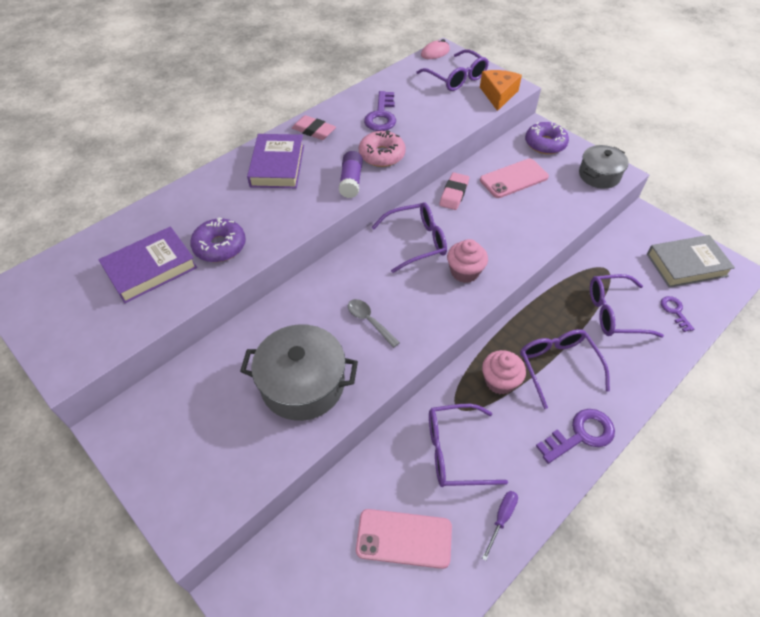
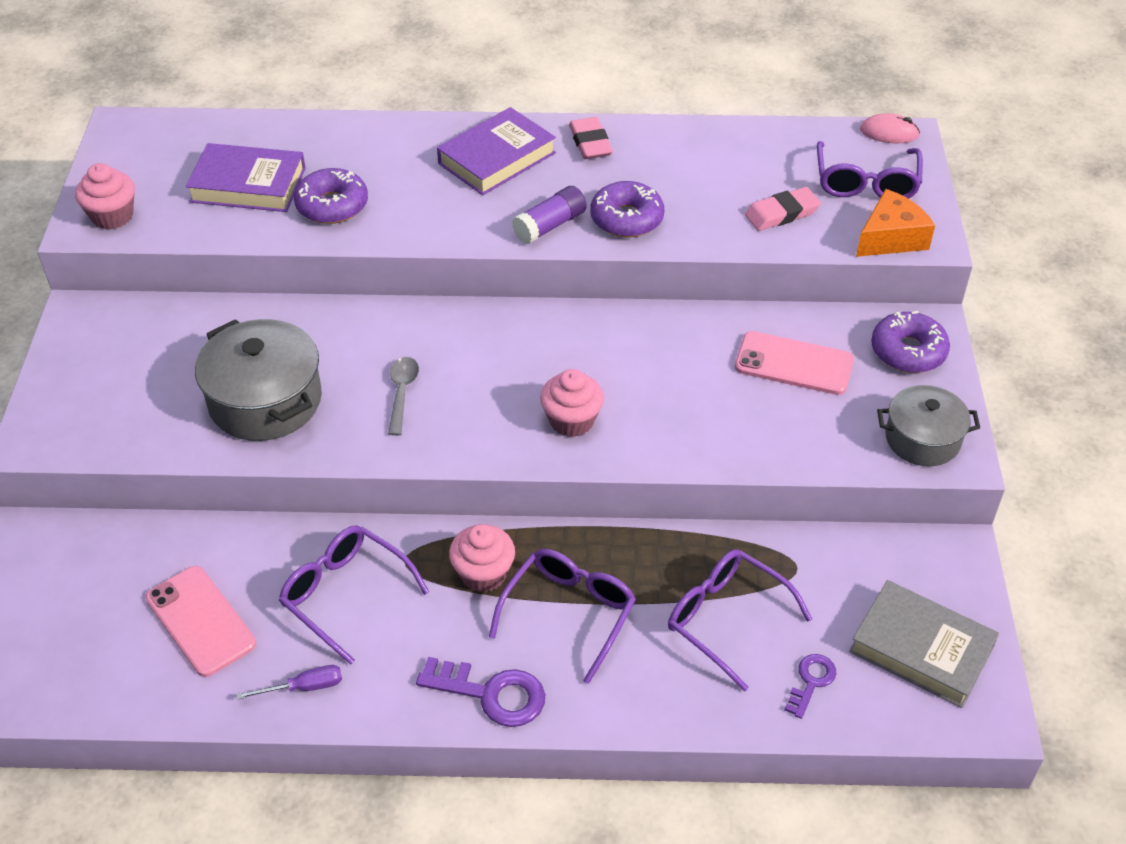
camera: 45 degrees right, 5 degrees down
pink donut [359,130,406,167] -> purple donut [591,181,664,237]
purple key [364,91,396,131] -> none
purple glasses [372,203,447,273] -> none
pink eraser [439,172,469,210] -> pink eraser moved to [745,187,821,231]
none -> pink cupcake [75,163,135,229]

